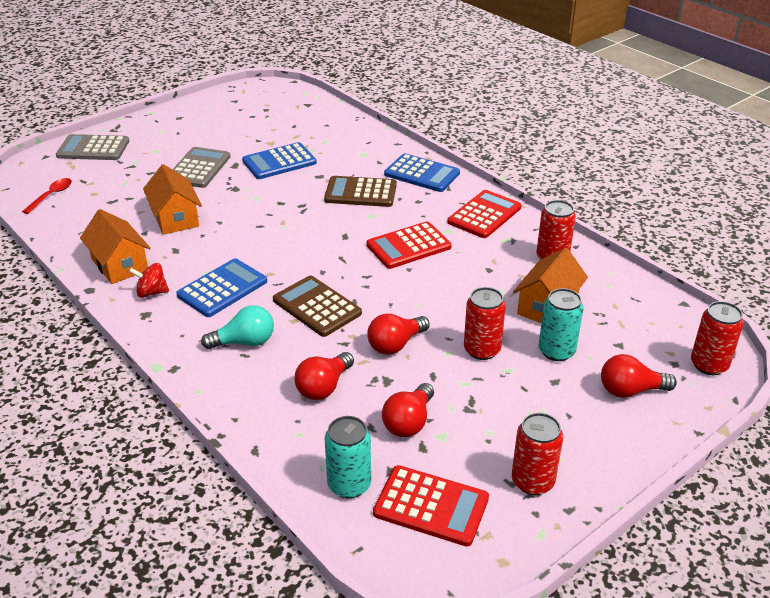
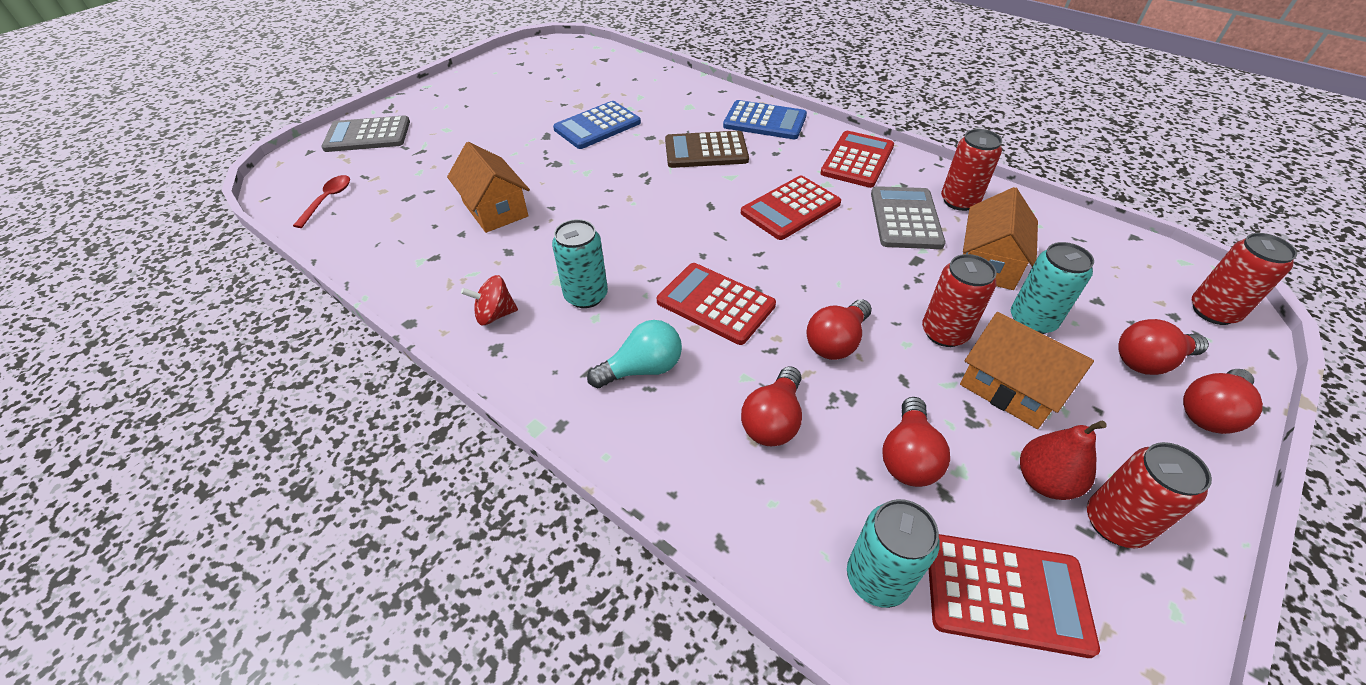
camera: 10 degrees left, 10 degrees up
orange house [80,209,151,284] -> orange house moved to [960,312,1094,429]
grey calculator [173,147,231,188] -> grey calculator moved to [871,186,945,249]
blue calculator [176,258,267,317] -> turquoise can [552,219,608,308]
brown calculator [273,276,362,337] -> red calculator [657,263,776,345]
none -> red pear [1020,420,1107,500]
none -> red light bulb [1183,369,1263,434]

